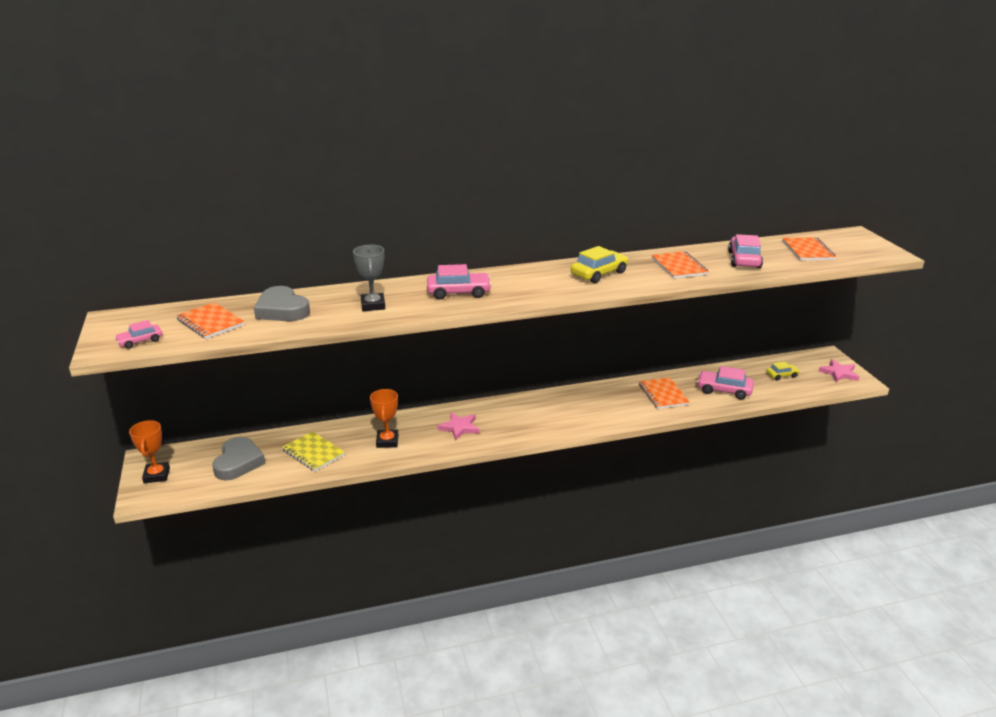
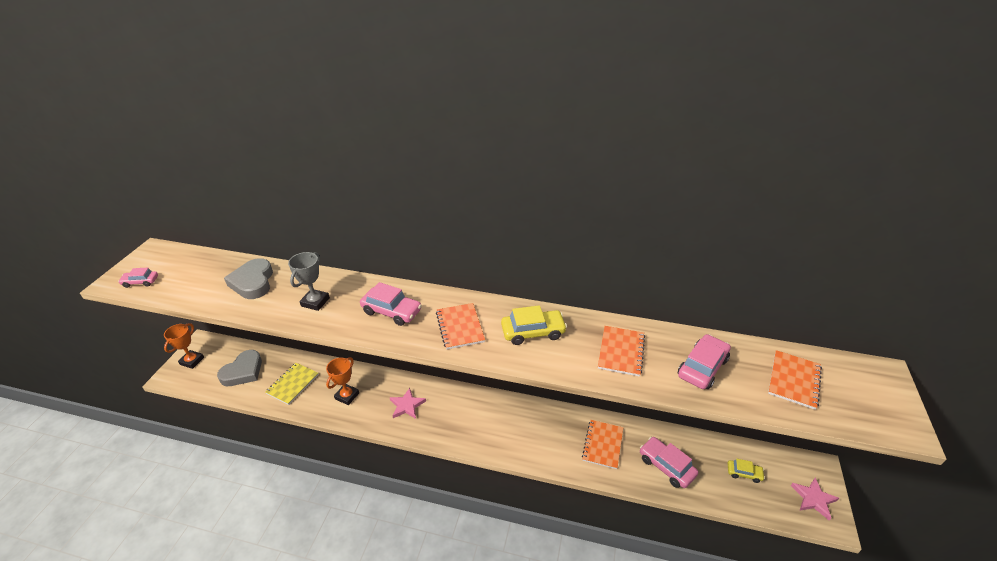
camera: 30 degrees right, 10 degrees up
orange notebook [176,302,245,339] -> orange notebook moved to [436,303,485,349]
yellow notebook [282,431,345,472] -> yellow notebook turned 45 degrees clockwise [265,363,319,405]

